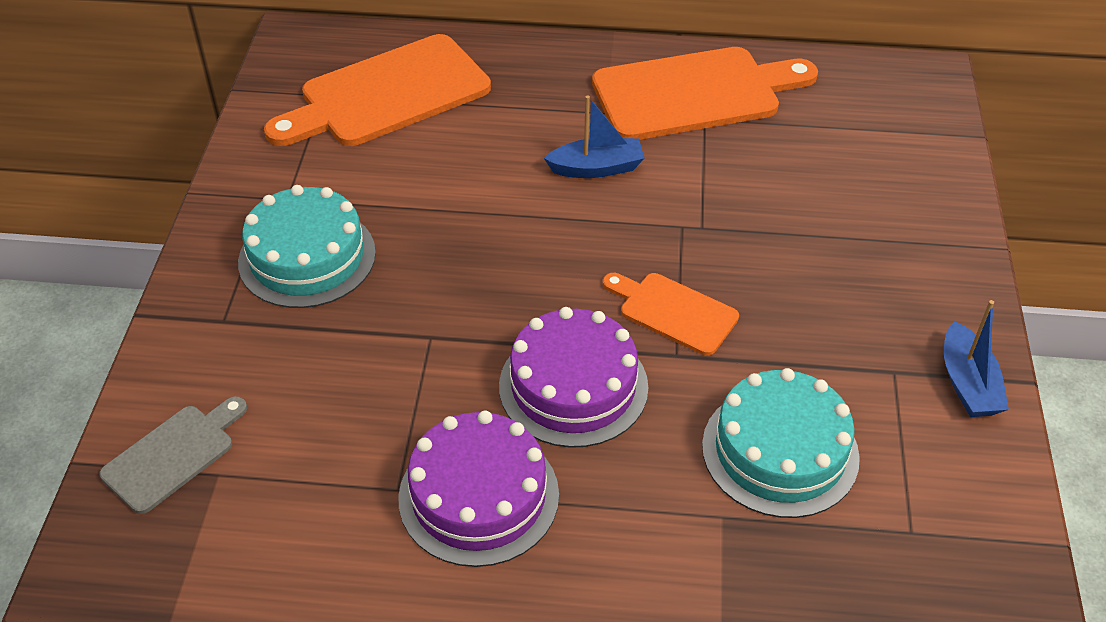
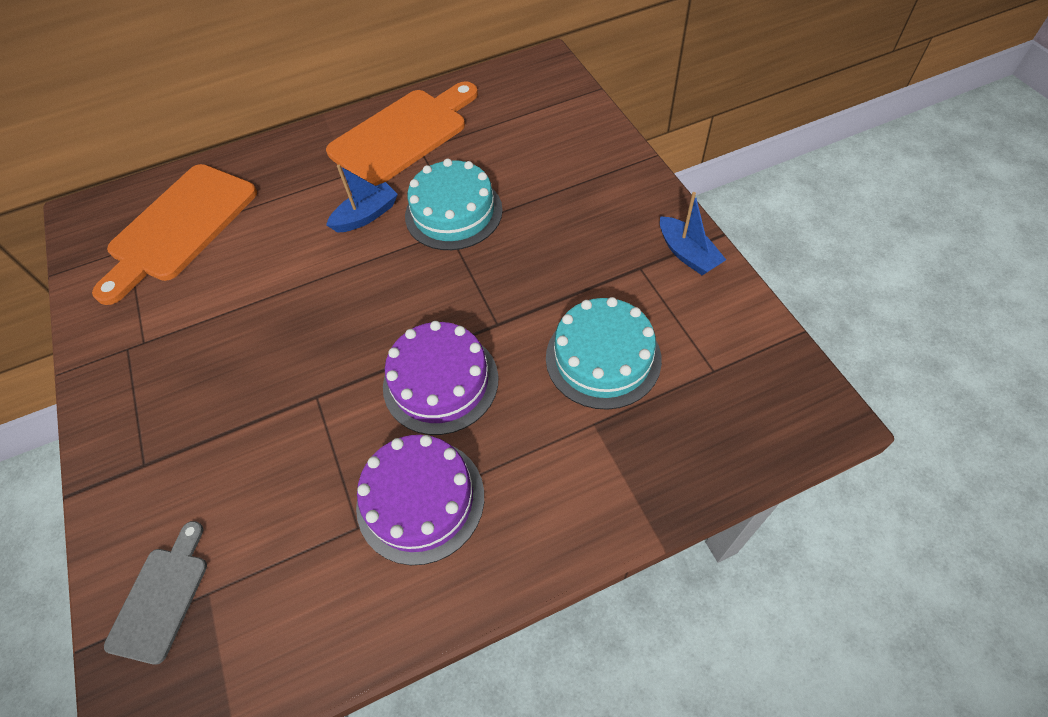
camera: 25 degrees left, 10 degrees up
turquoise cake [238,185,376,308] -> turquoise cake moved to [405,159,503,250]
orange cutting board [603,273,739,356] -> none

